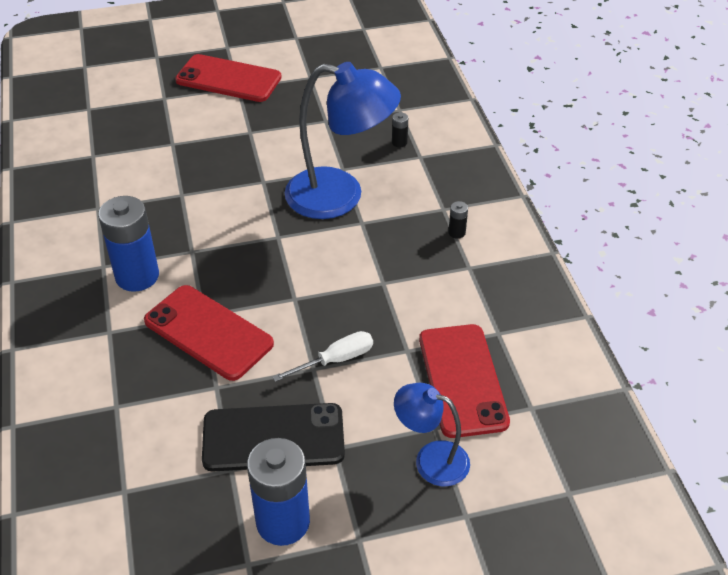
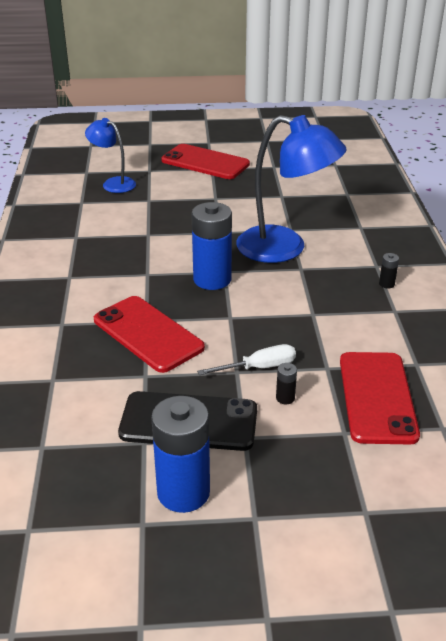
camera: 10 degrees right, 10 degrees down
blue battery [98,196,159,292] -> blue battery moved to [192,202,232,290]
black battery [392,112,408,148] -> black battery moved to [276,363,297,404]
blue lamp [394,383,470,486] -> blue lamp moved to [85,118,136,193]

